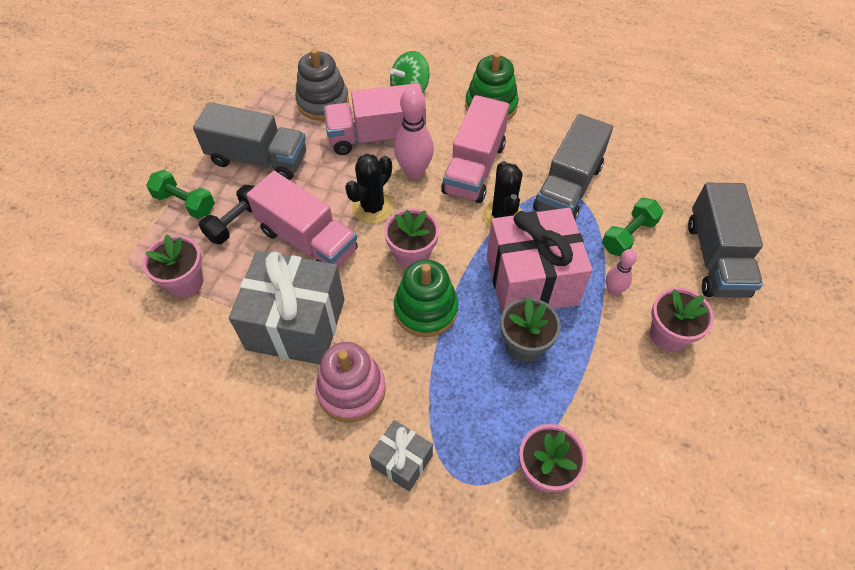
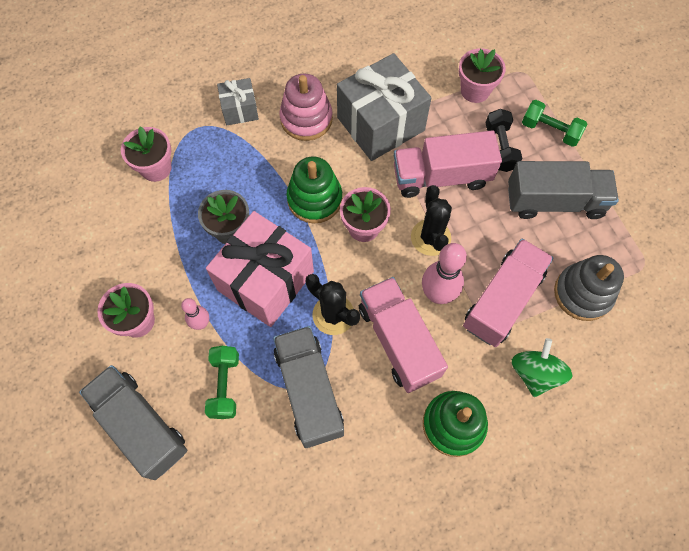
camera: 135 degrees right, 10 degrees up
green dumbbell [146,170,215,219] -> green dumbbell turned 45 degrees clockwise [522,100,587,147]
grey truck [193,102,306,180] -> grey truck turned 150 degrees counterclockwise [508,161,619,219]

